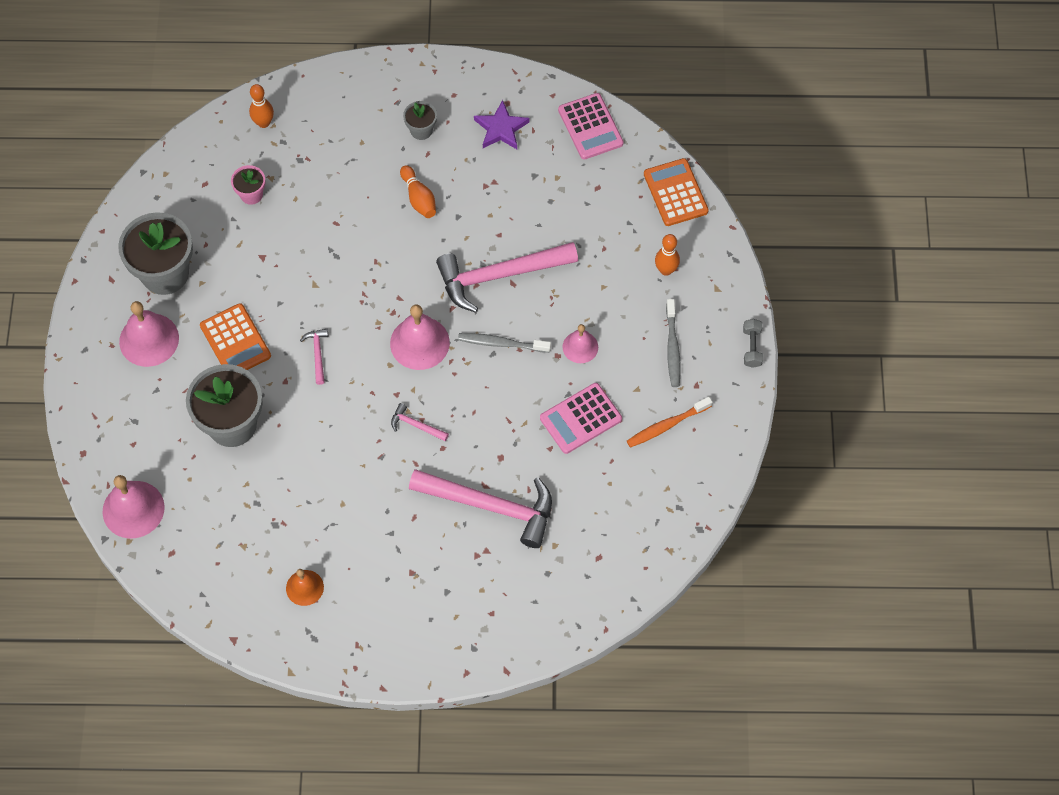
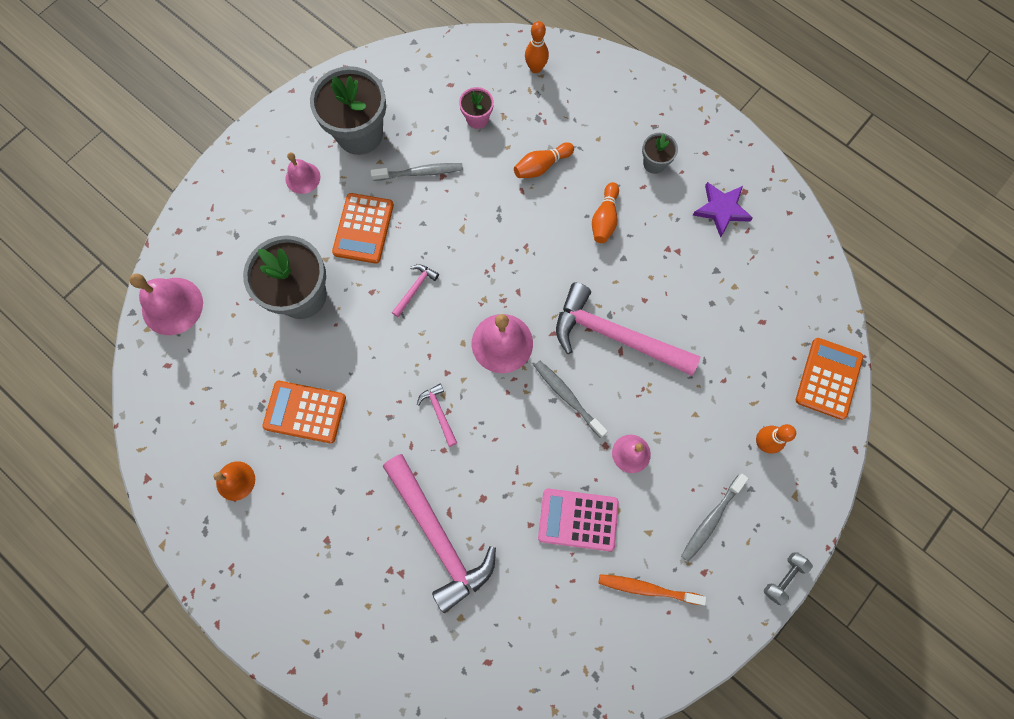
camera: 40 degrees right, 10 degrees up
pink bell [119,301,179,367] -> pink bell [285,152,320,194], size x0.60
pink calculator [558,93,624,160] -> none
none -> orange calculator [262,381,346,444]
none -> grey toothbrush [371,163,463,181]
none -> orange bowling pin [514,142,574,178]

